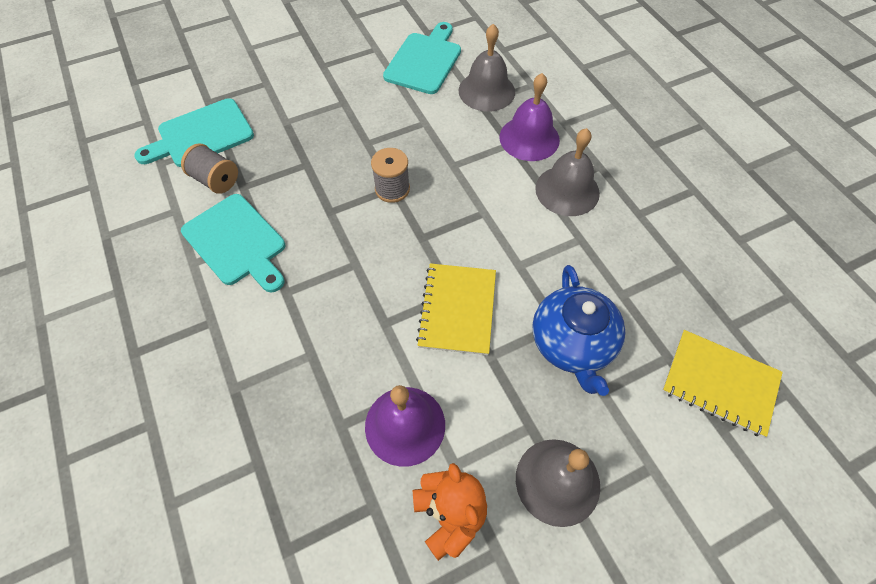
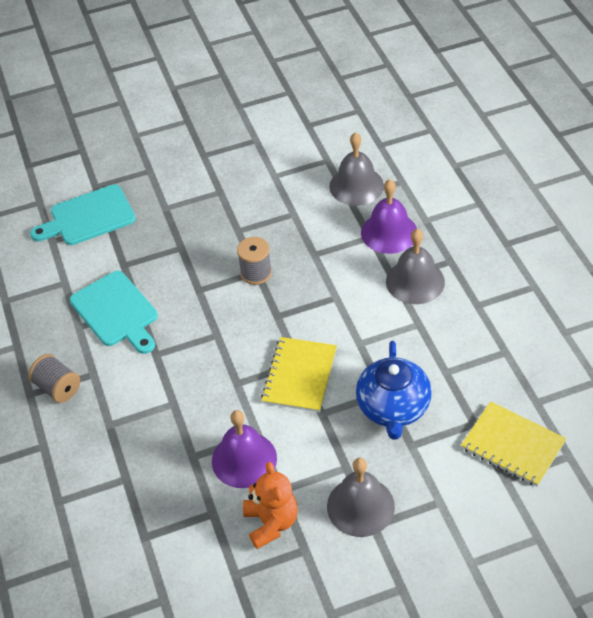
camera: 10 degrees right, 10 degrees down
grey spool [181,143,238,194] -> grey spool moved to [28,354,80,403]
turquoise cutting board [383,22,461,94] -> none

